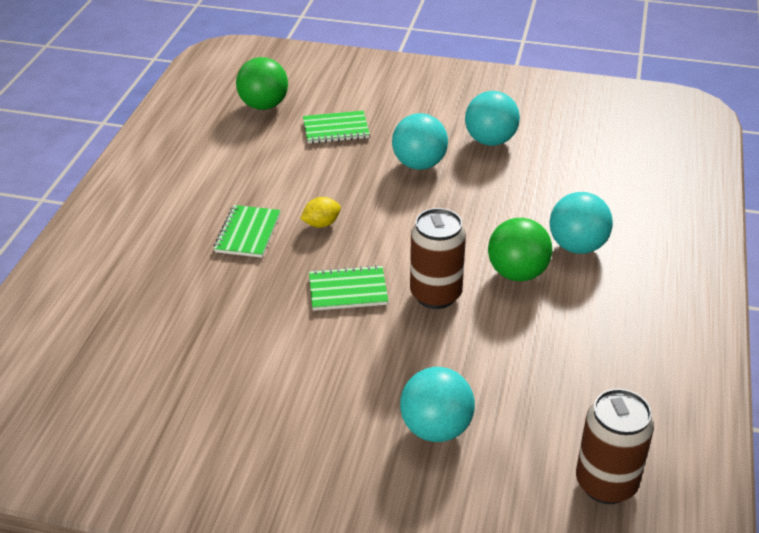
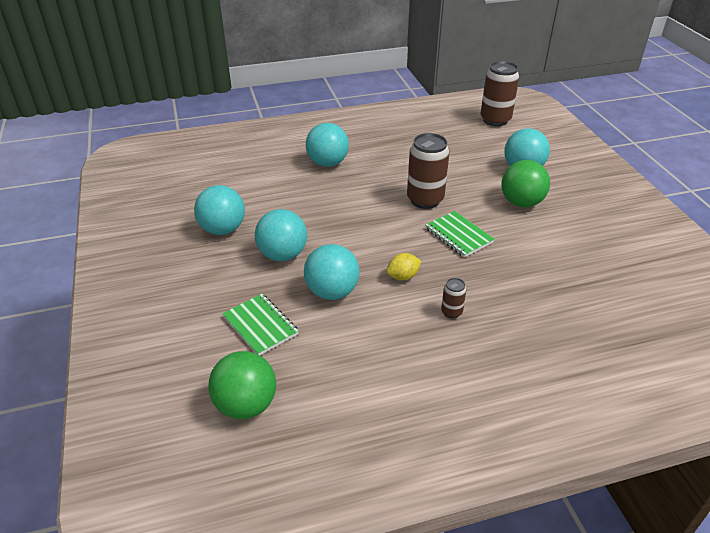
camera: 120 degrees left, 0 degrees up
green notebook [214,205,280,258] -> brown can [441,278,466,319]
yellow lemon [300,197,341,228] -> yellow lemon turned 60 degrees counterclockwise [386,253,421,281]
green ball [488,218,552,281] -> green ball moved to [501,160,550,207]
none -> turquoise ball [304,244,360,300]

